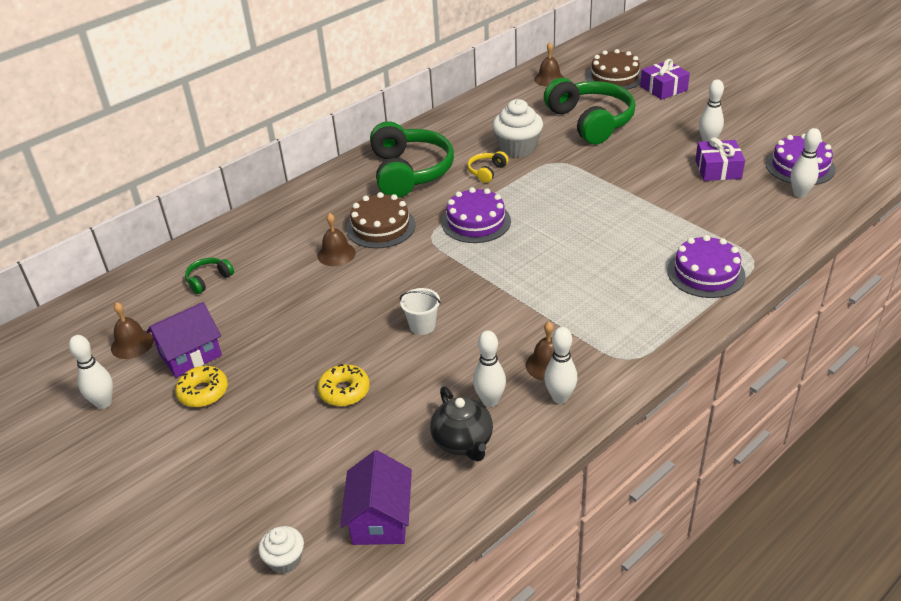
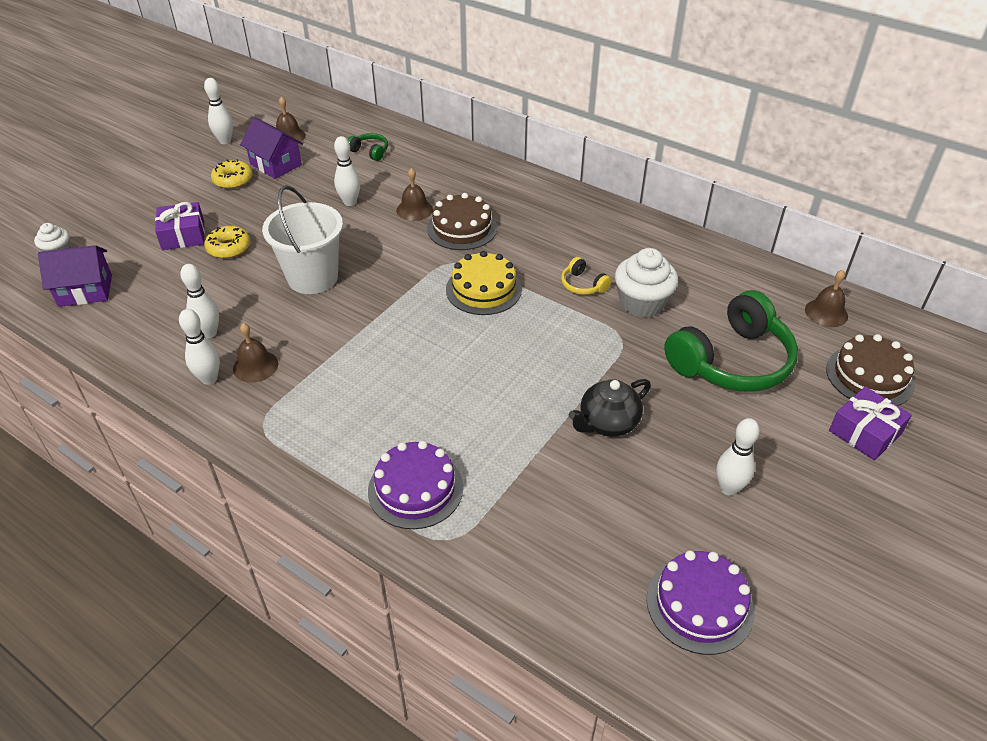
camera: 75 degrees right, 5 degrees up
green headphones [370,121,454,198] -> none
white bucket [400,288,441,335] -> white bucket [262,185,343,294], size x2.03
black teapot [430,386,493,461] -> black teapot moved to [569,379,651,437]
purple cake [441,187,511,243] -> yellow cake [446,251,522,315]
yellow headphones [467,151,508,183] -> yellow headphones turned 150 degrees counterclockwise [561,257,612,295]
purple gift [695,137,745,181] -> purple gift moved to [155,202,205,250]
white bowling pin [791,128,821,198] -> white bowling pin moved to [334,136,360,206]

